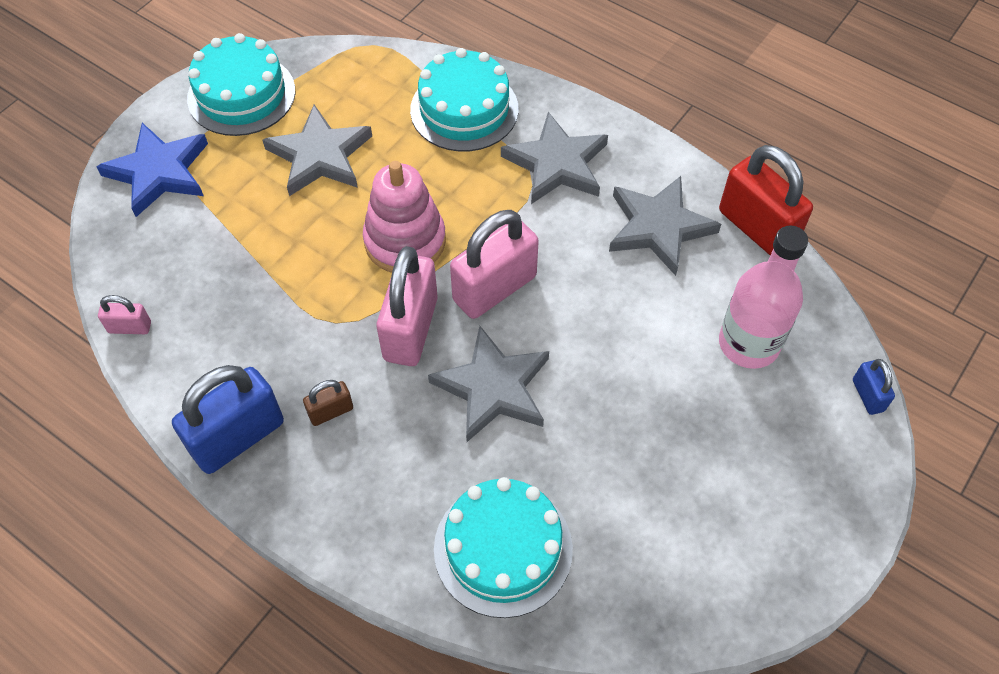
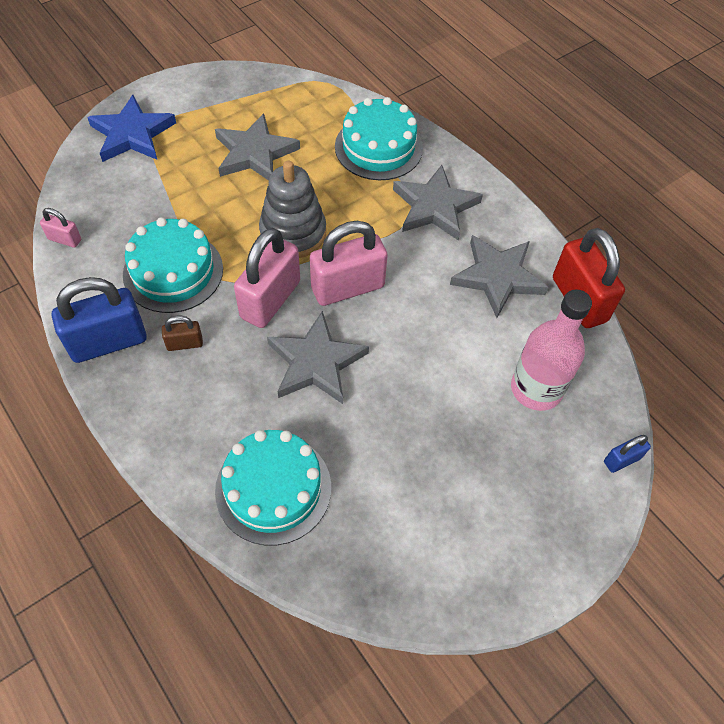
camera: 15 degrees right, 0 degrees up
turquoise cake [187,33,295,136] -> turquoise cake moved to [123,217,223,313]
pink stacking toy [363,161,446,273] -> grey stacking toy [259,160,326,258]
blue padlock [853,359,895,415] -> blue padlock turned 60 degrees clockwise [604,435,651,473]

